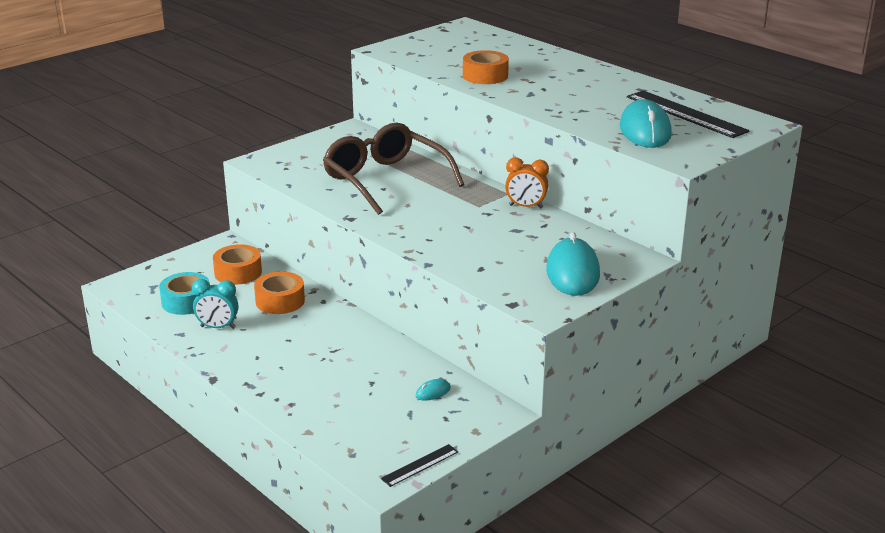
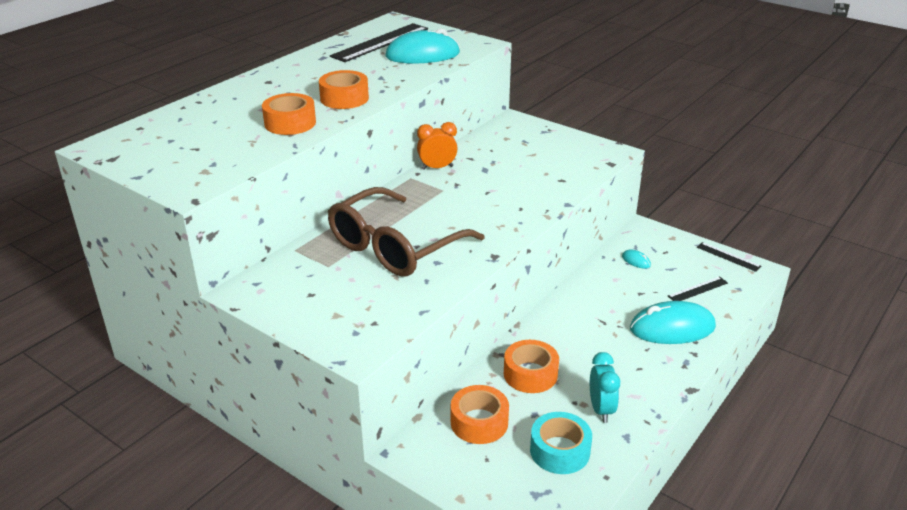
camera: 100 degrees left, 5 degrees up
orange clock [505,158,549,209] -> orange clock turned 105 degrees counterclockwise [417,122,458,170]
turquoise mouse [546,232,600,296] -> turquoise mouse moved to [630,301,716,344]
none -> orange tape [319,70,369,109]
none -> black ruler [668,276,728,301]

